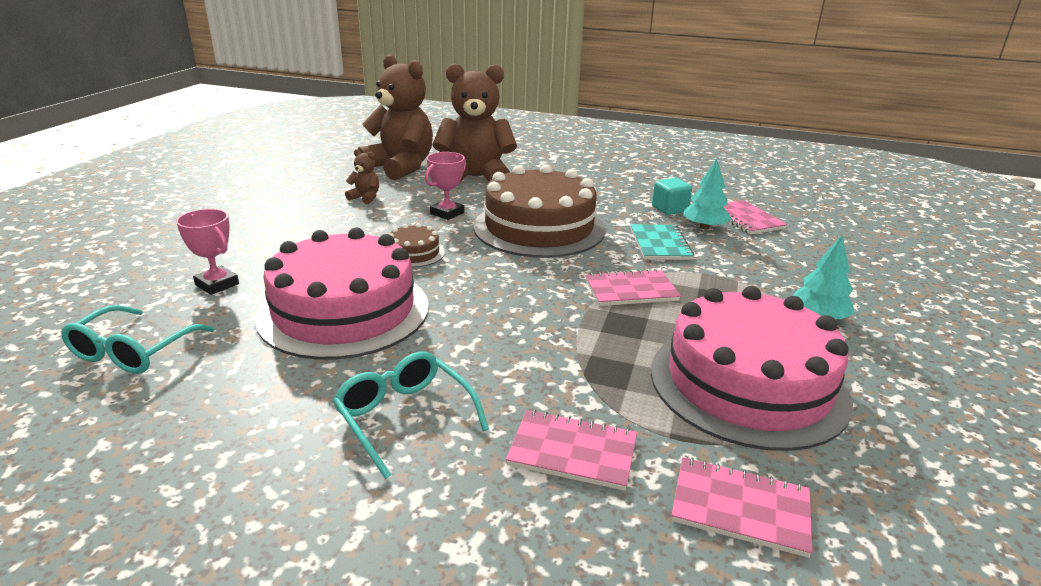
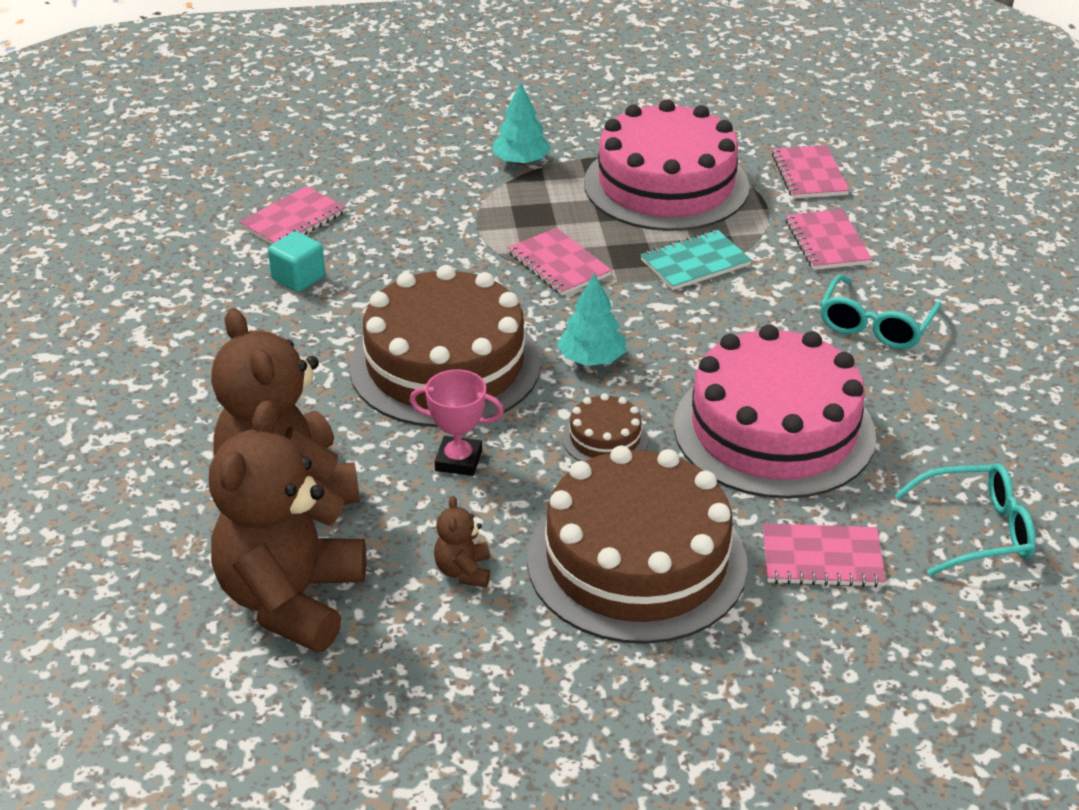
camera: 115 degrees left, 10 degrees up
pink trophy [176,209,239,295] -> pink notebook [763,523,886,587]
turquoise notebook [631,224,694,260] -> turquoise notebook moved to [640,230,752,290]
turquoise tree [683,159,732,229] -> turquoise tree moved to [557,273,626,366]
none -> brown cake [527,446,748,644]

